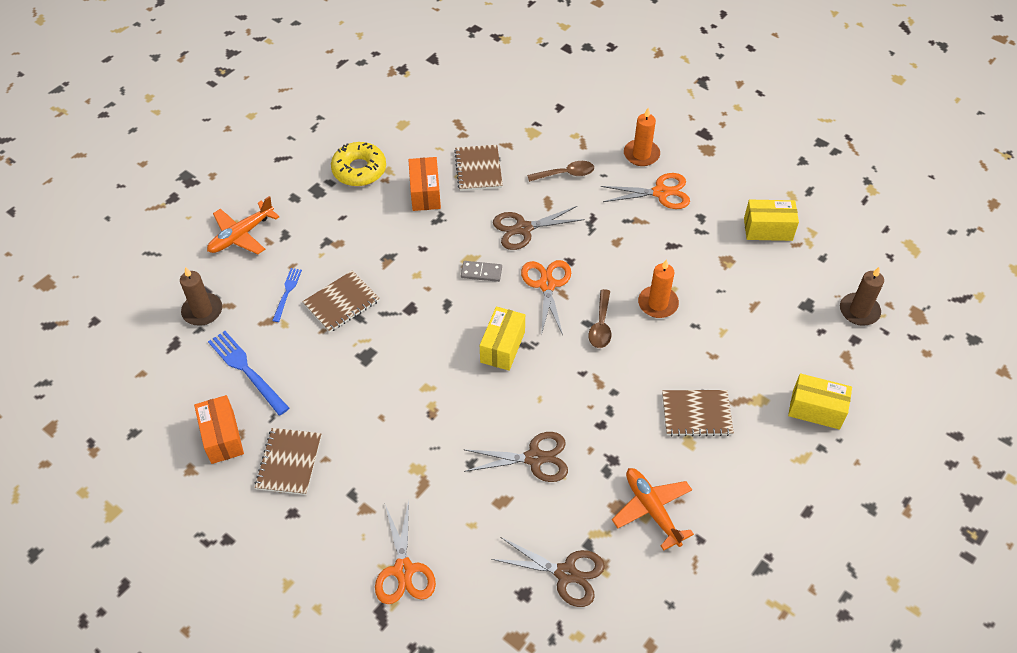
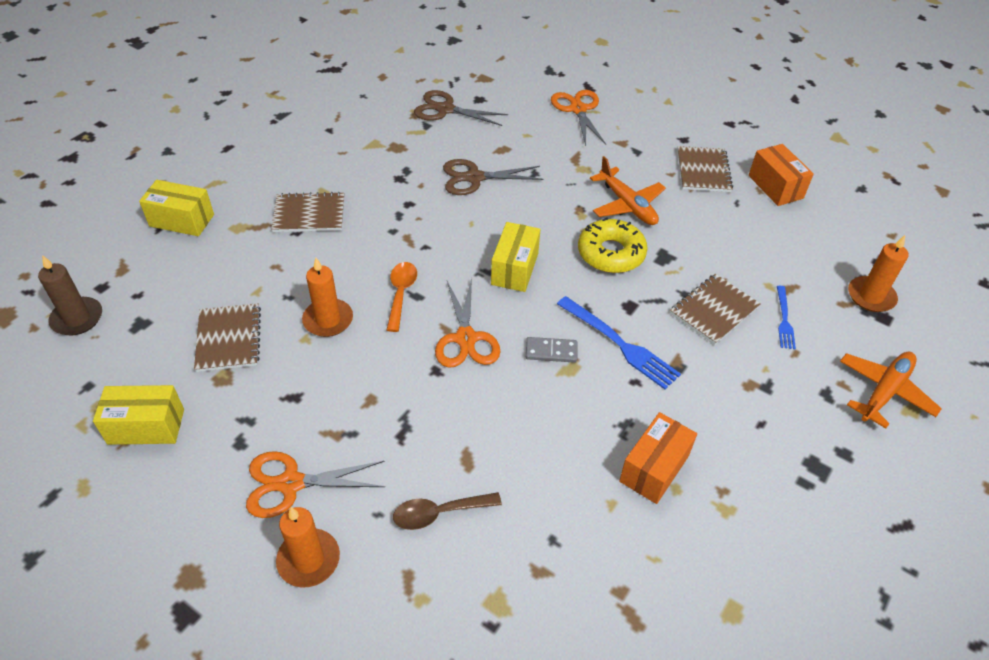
camera: 175 degrees right, 5 degrees down
brown candle [180,267,222,326] -> orange candle [848,235,908,312]
blue fork [208,331,289,415] -> blue fork moved to [557,296,681,389]
yellow donut [331,142,386,186] -> yellow donut moved to [578,218,648,273]
orange box [408,157,441,211] -> orange box turned 45 degrees clockwise [619,412,697,504]
brown notebook [454,145,503,191] -> brown notebook moved to [194,303,261,372]
brown scissors [493,206,585,250] -> none
brown spoon [589,289,611,348] -> orange spoon [387,262,417,332]
orange plane [612,468,694,551] -> orange plane moved to [590,156,666,225]

